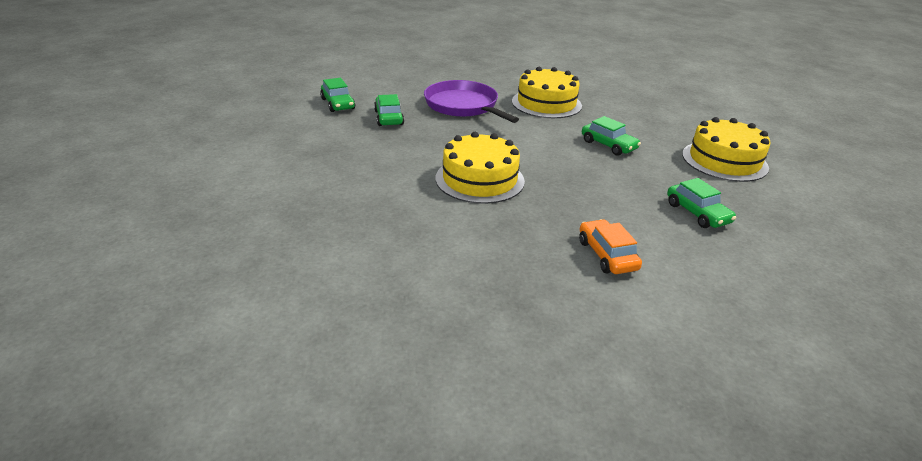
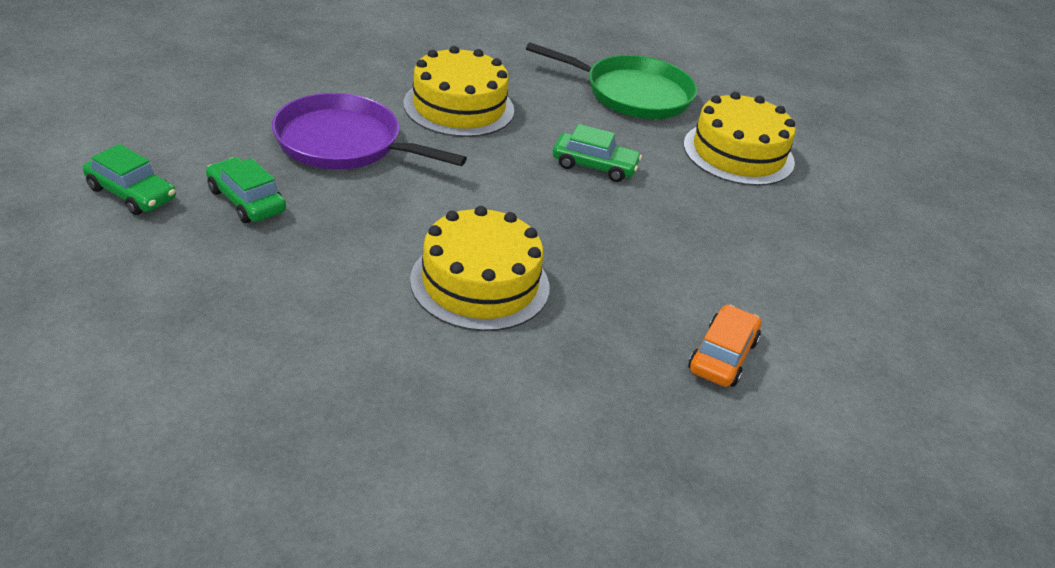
camera: 35 degrees left, 5 degrees up
orange car [579,219,642,274] -> orange car turned 75 degrees clockwise [688,305,761,387]
green car [667,178,736,228] -> none
none -> green pan [526,42,697,119]

